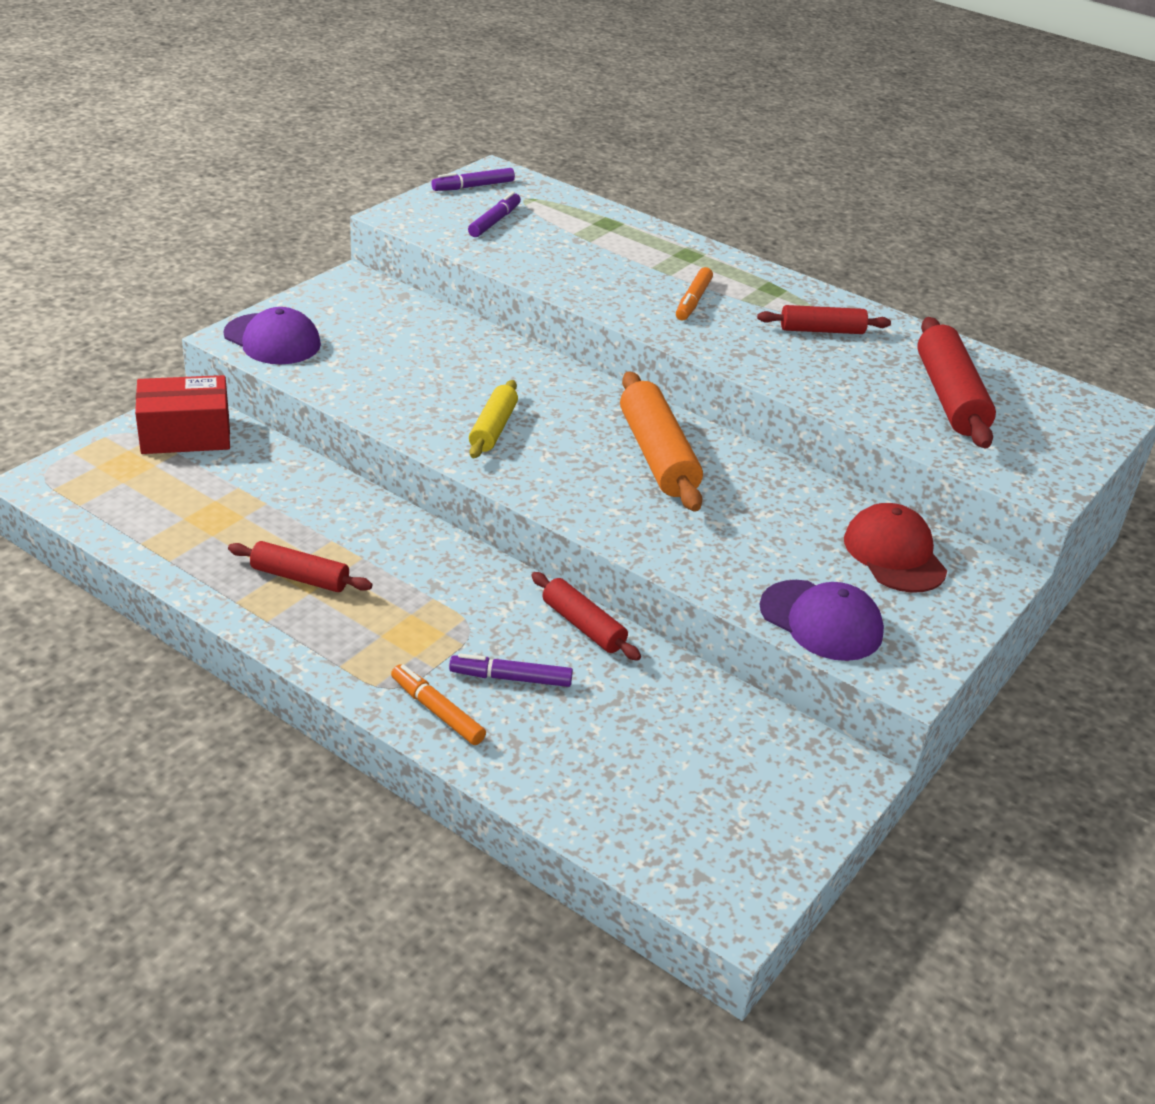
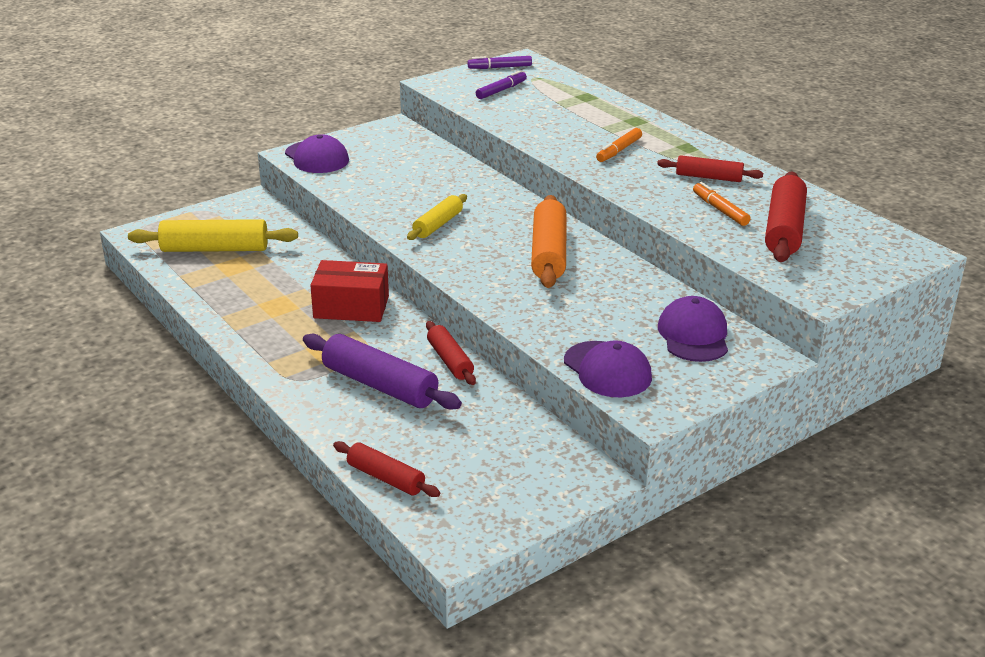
camera: 20 degrees right, 5 degrees down
red box [135,375,230,454] -> red box moved to [310,260,389,322]
red rolling pin [228,541,373,592] -> red rolling pin moved to [333,441,440,497]
orange marker [391,664,486,745] -> orange marker moved to [693,182,750,226]
purple marker [449,654,573,687] -> purple rolling pin [303,334,462,410]
red cap [844,503,947,593] -> purple cap [658,296,728,362]
none -> yellow rolling pin [128,219,298,252]

